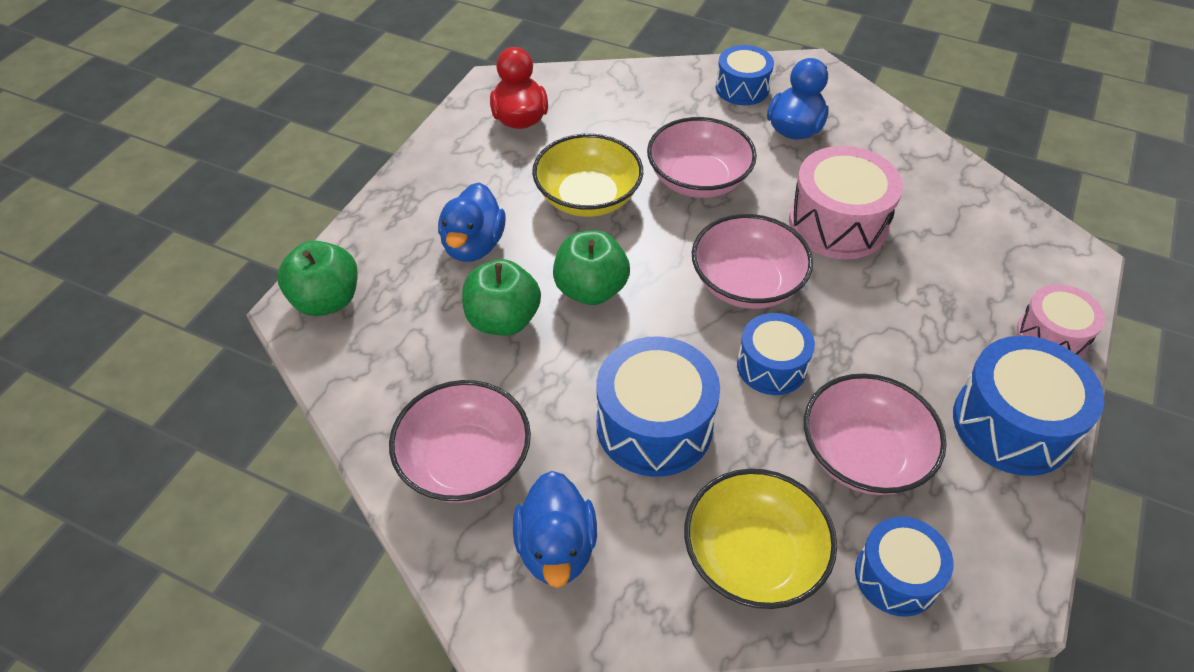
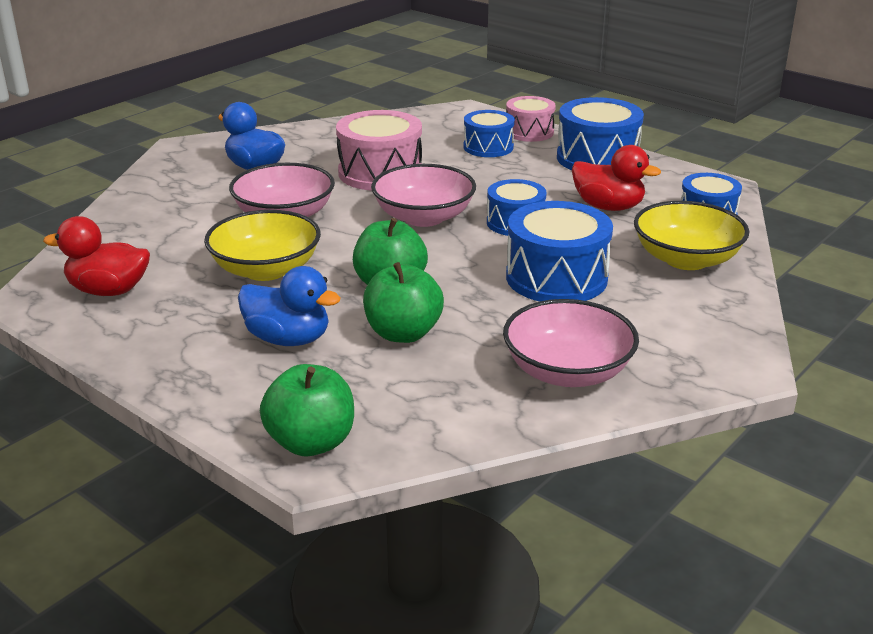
camera: 75 degrees left, 20 degrees down
blue duck [513,471,597,588] -> none
blue drum [716,45,774,105] -> blue drum moved to [464,110,515,157]
pink bowl [804,373,947,495] -> red duck [572,145,661,211]

